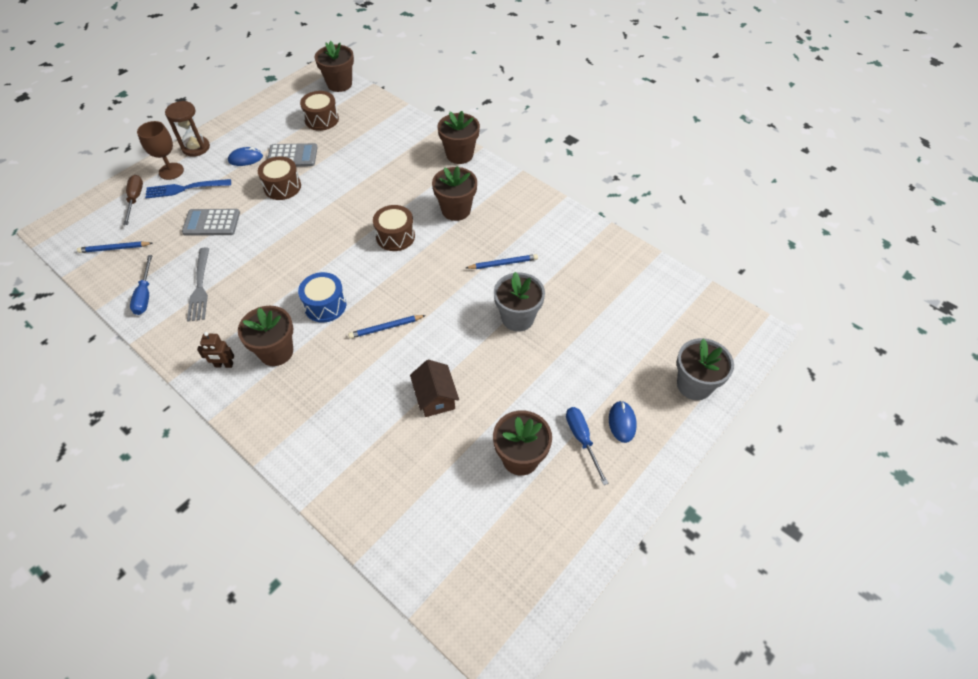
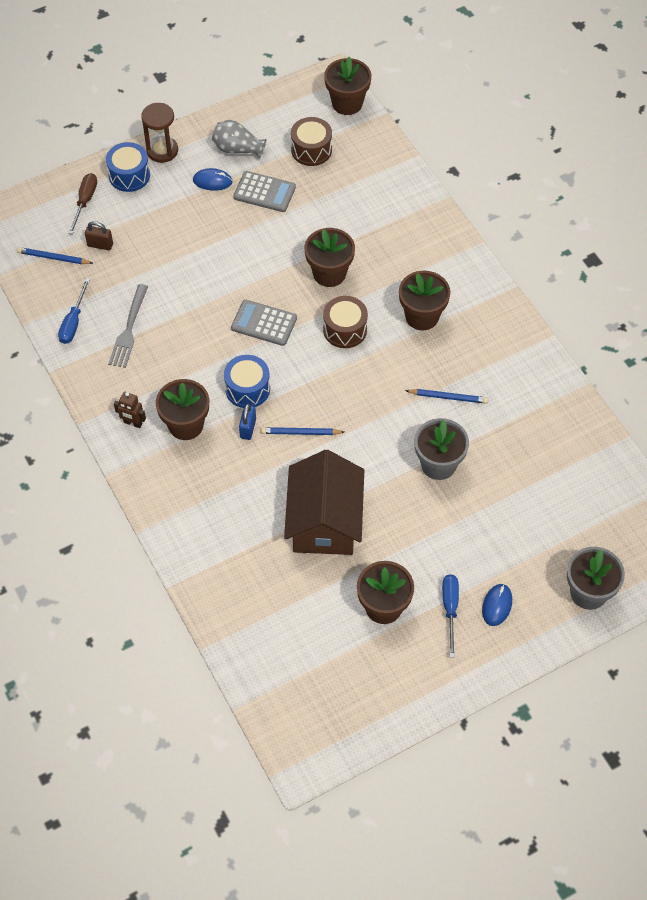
camera: 20 degrees right, 5 degrees up
brown goblet [137,121,184,180] -> blue drum [106,142,150,192]
blue fork [145,179,231,199] -> none
grey calculator [182,209,240,236] -> grey calculator moved to [231,300,297,346]
brown drum [258,156,301,200] -> none
brown house [410,360,459,417] -> brown house [284,450,364,555], size x1.87
brown flower pot [437,111,480,164] -> brown flower pot moved to [305,228,355,287]
none -> brown padlock [85,221,113,250]
none -> grey vase [212,120,266,159]
none -> blue padlock [239,404,256,440]

